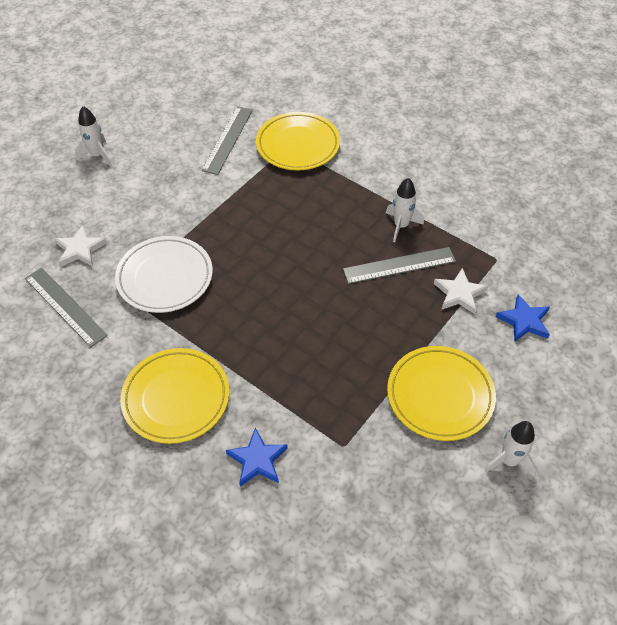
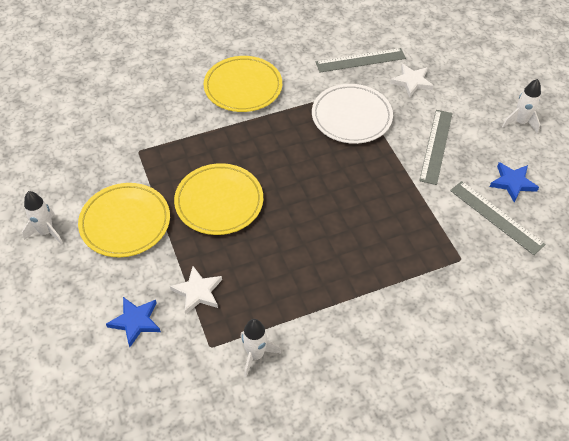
camera: 120 degrees right, 0 degrees up
blue star [226,428,288,486] -> blue star moved to [489,162,539,202]
yellow plate [256,112,340,170] -> yellow plate moved to [174,163,263,235]
grey ruler [343,247,456,284] -> grey ruler moved to [419,110,453,185]
white rocket [386,178,424,242] -> white rocket moved to [240,319,281,377]

